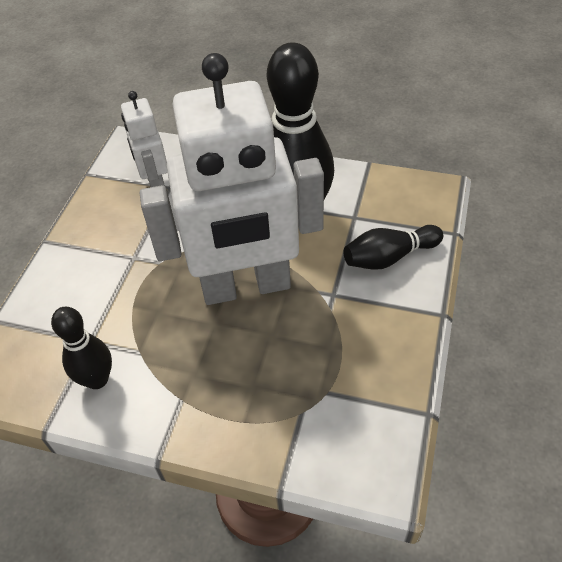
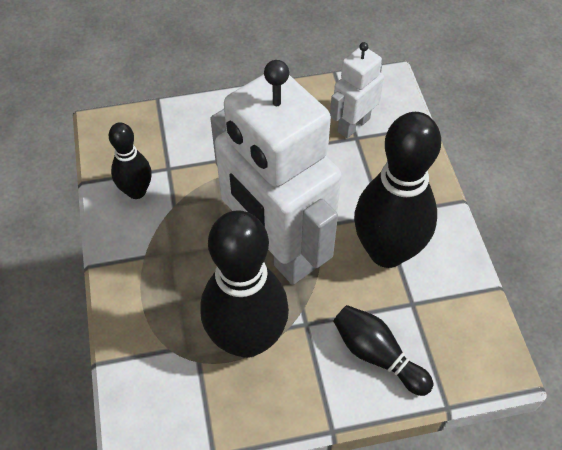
camera: 60 degrees right, 5 degrees up
none -> black bowling pin [200,210,289,358]

